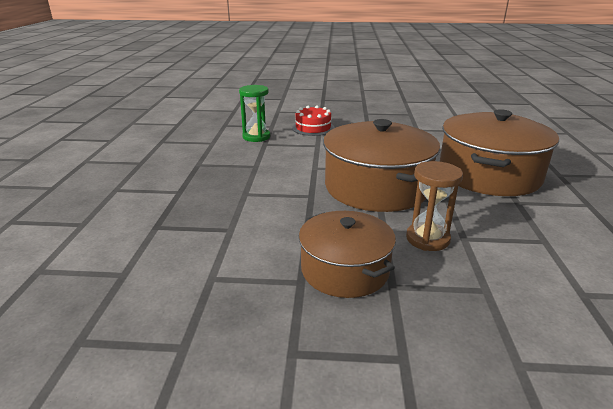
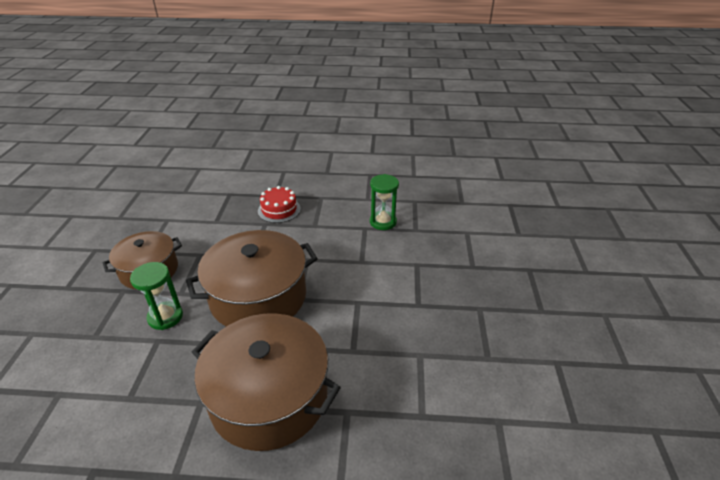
camera: 90 degrees right, 10 degrees up
red cake [292,105,335,136] -> red cake moved to [258,186,301,223]
brown hourglass [406,161,463,251] -> green hourglass [130,262,183,330]

